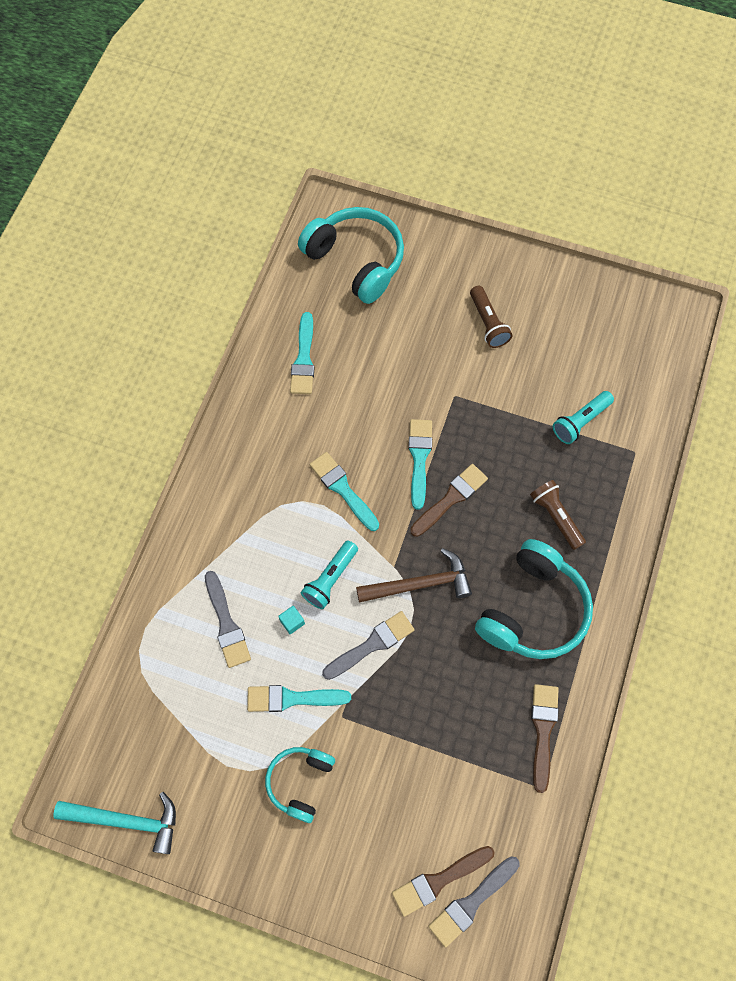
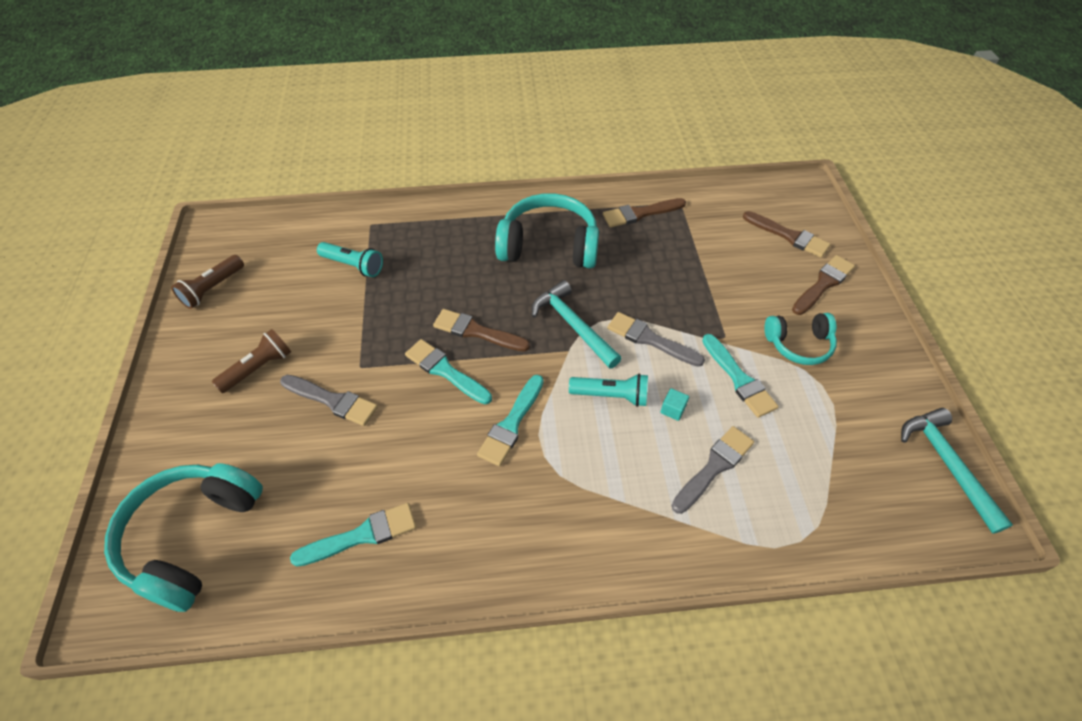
camera: 115 degrees left, 15 degrees down
brown hammer [356,548,472,603] -> turquoise hammer [532,280,622,369]
turquoise brush [408,419,432,510] -> turquoise brush turned 60 degrees clockwise [405,339,492,405]
grey brush [428,856,520,947] -> grey brush moved to [280,375,378,426]
brown flashlight [530,480,586,550] -> brown flashlight moved to [171,255,244,309]
none -> brown brush [792,255,855,315]

